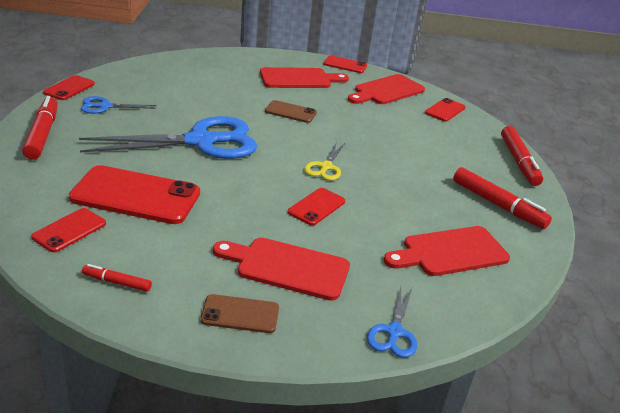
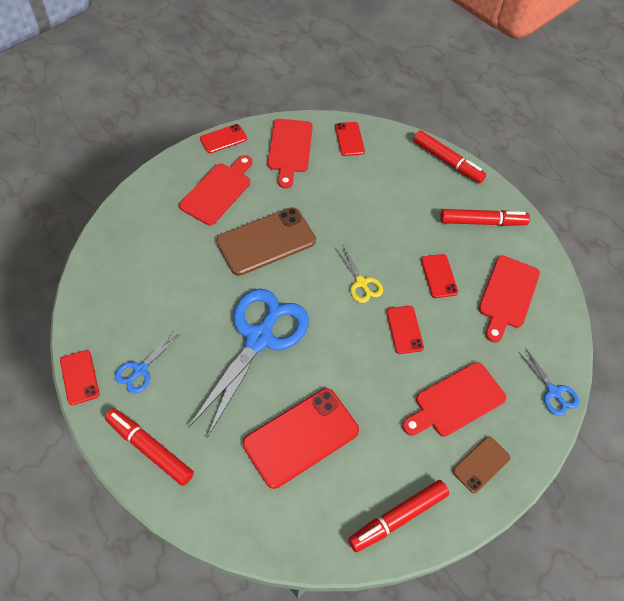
camera: 45 degrees left, 25 degrees up
red phone [31,208,106,252] -> red phone moved to [421,254,458,298]
red marker [82,264,152,292] -> red marker [348,480,449,552], size x1.91
brown phone [265,100,317,123] -> brown phone [216,207,316,276], size x1.91

